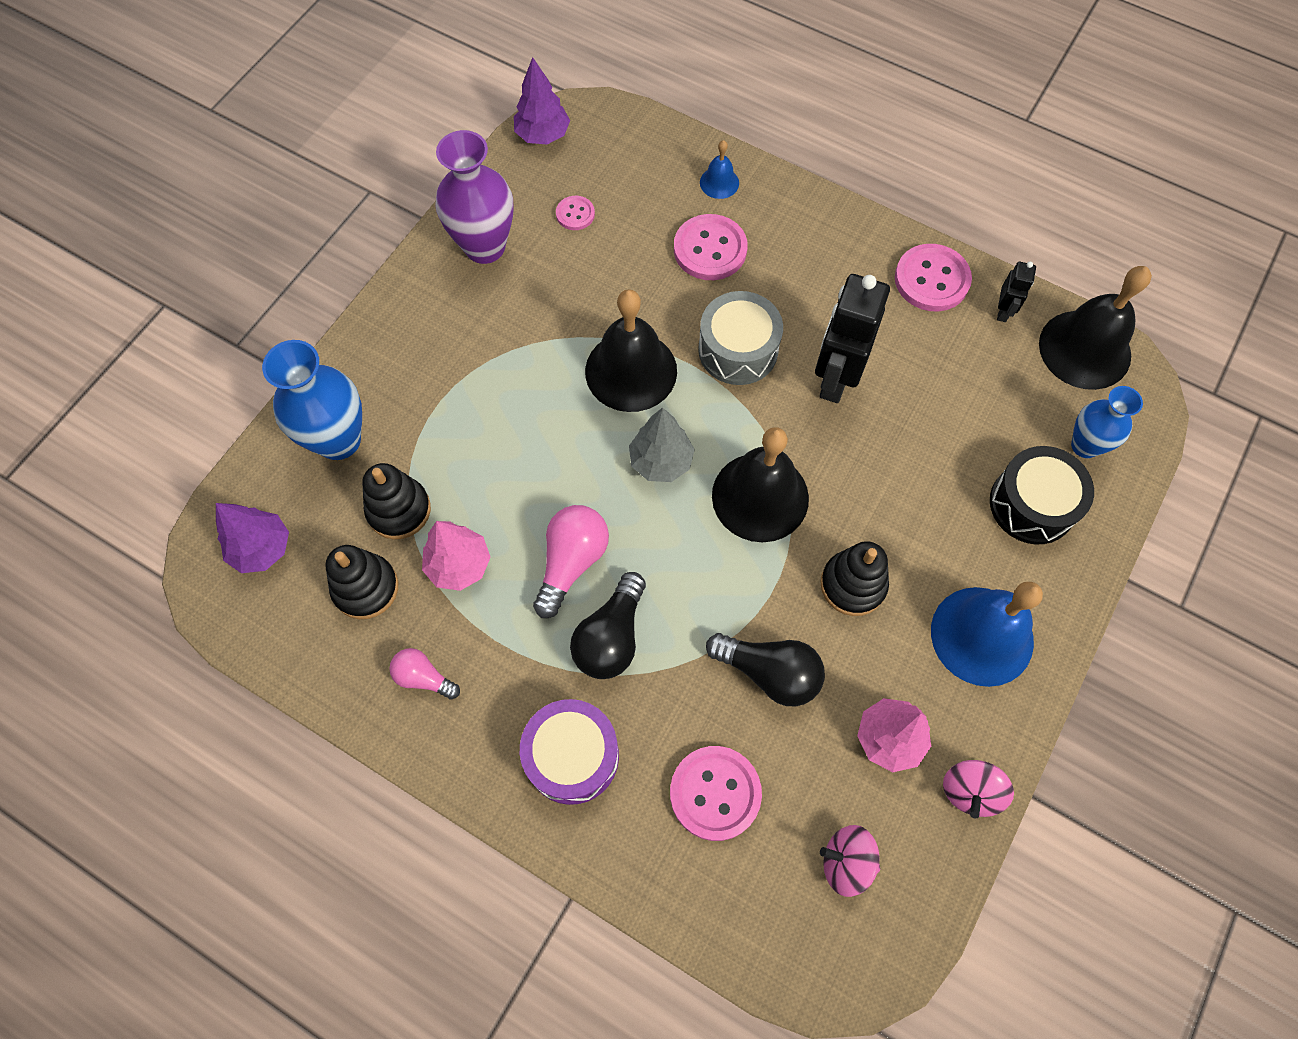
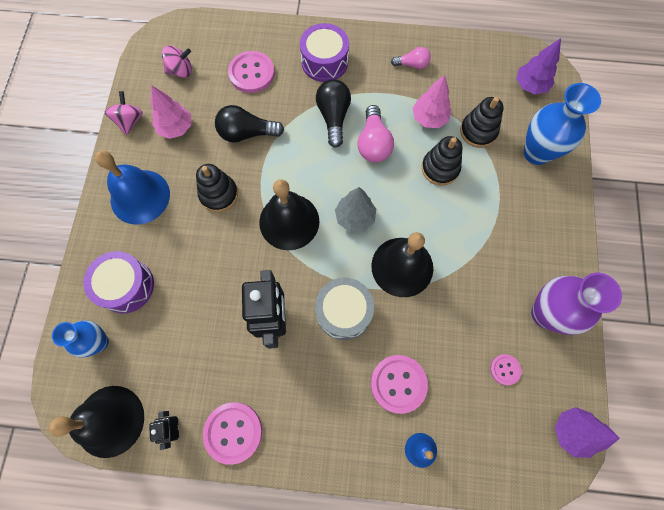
camera: 155 degrees right, 5 degrees up
black stacking toy [325,545,398,619] -> black stacking toy moved to [422,136,462,186]
black drum [990,446,1094,544] -> purple drum [83,251,154,314]

